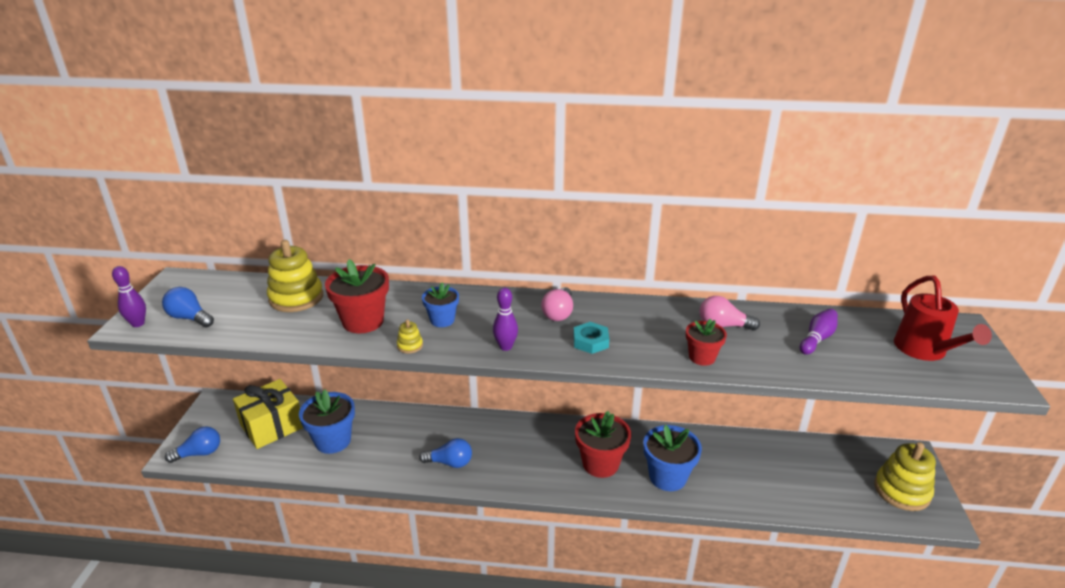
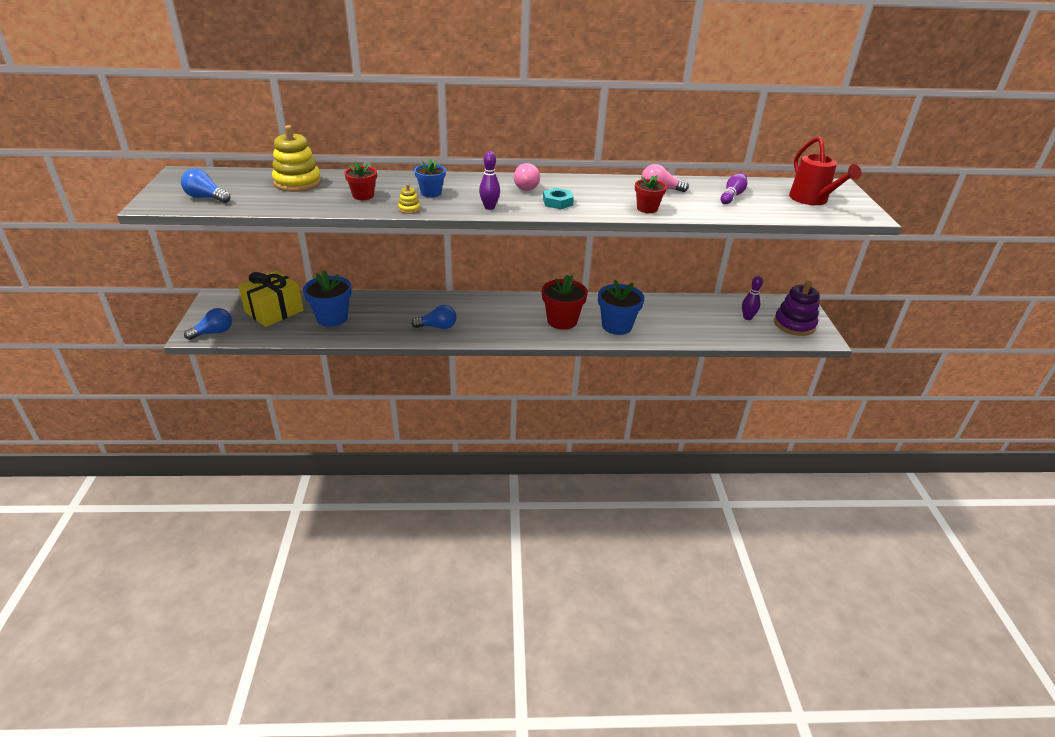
camera: 10 degrees left, 5 degrees up
purple bowling pin [112,266,146,327] -> purple bowling pin moved to [742,276,763,320]
red flower pot [325,259,389,334] -> red flower pot [344,161,377,200], size x0.60
yellow stacking toy [874,442,936,511] -> purple stacking toy [774,281,819,336]

